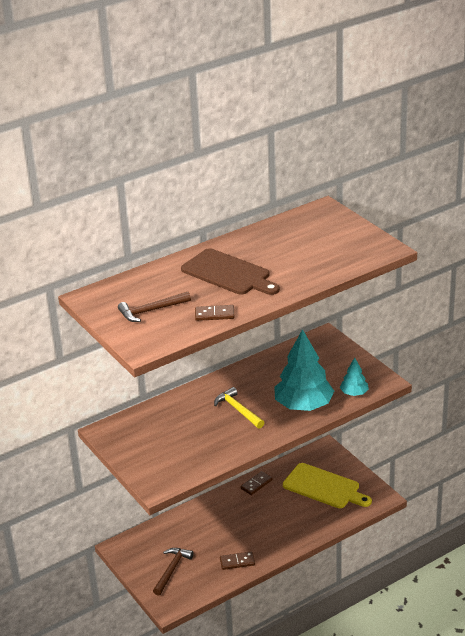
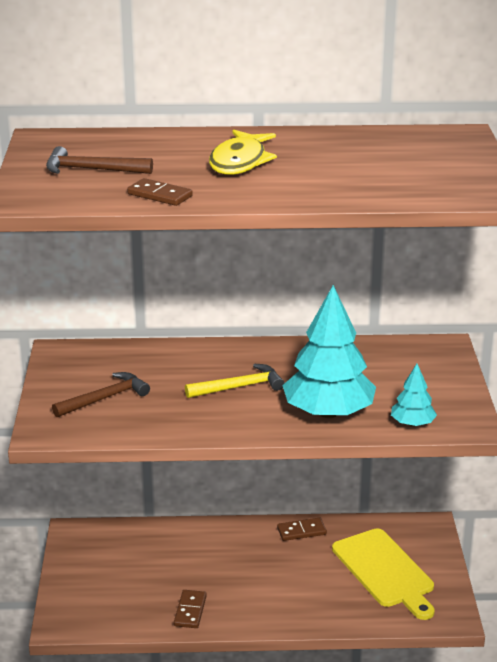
camera: 30 degrees right, 5 degrees down
brown hammer [153,548,194,596] -> brown hammer moved to [52,372,150,417]
brown cutting board [181,248,280,295] -> yellow fish [209,130,277,175]
yellow hammer [214,387,265,429] -> yellow hammer turned 75 degrees clockwise [185,364,284,398]
brown domino [220,551,255,570] -> brown domino turned 75 degrees clockwise [174,590,207,628]

